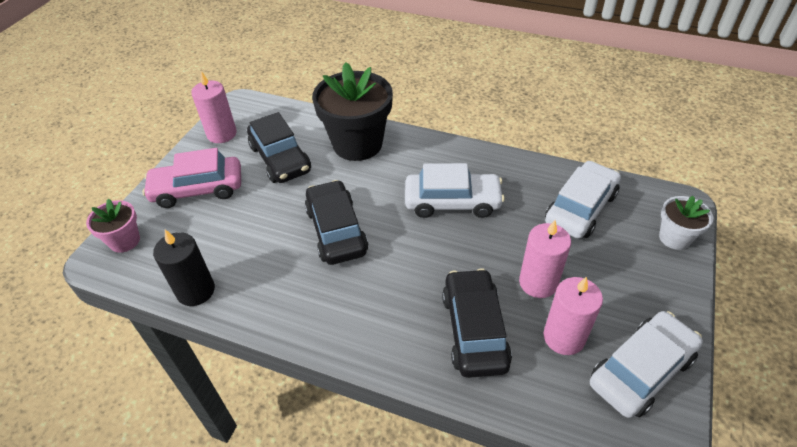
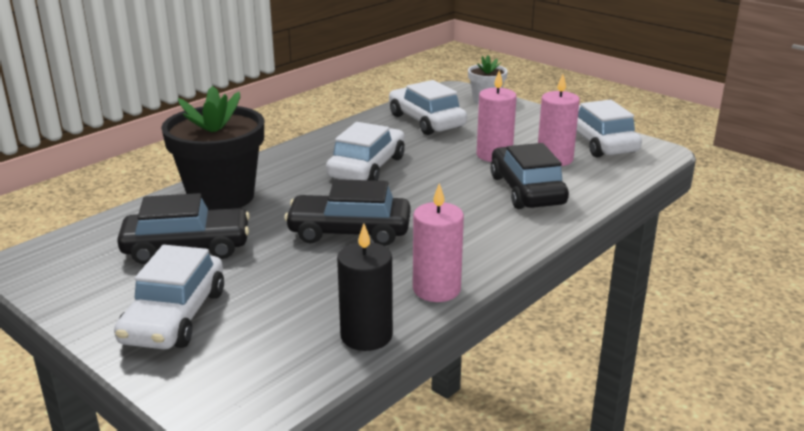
camera: 70 degrees left, 20 degrees down
pink flower pot [86,199,140,253] -> none
pink car [142,148,241,208] -> white car [114,245,224,349]
pink candle [191,71,237,143] -> pink candle moved to [413,183,464,302]
black car [442,268,512,378] -> black car turned 60 degrees clockwise [490,143,569,209]

